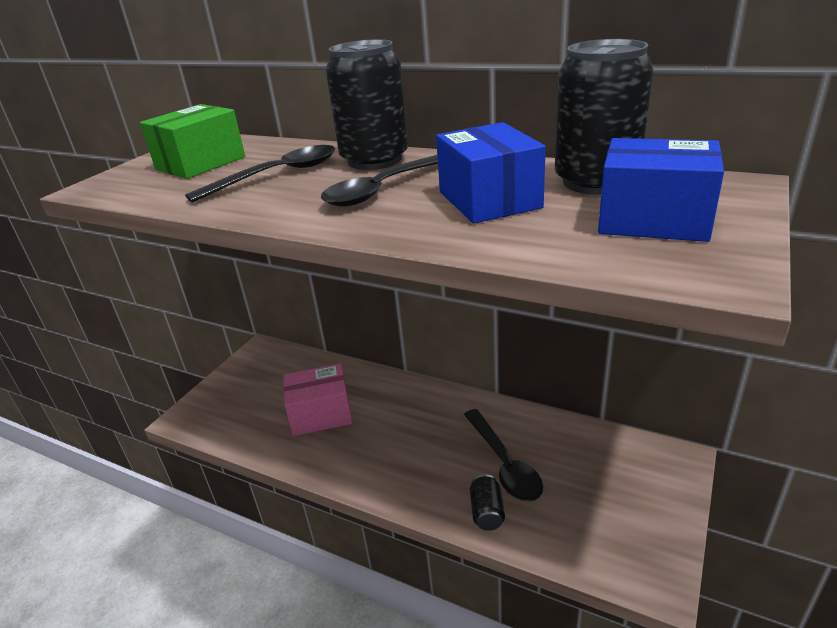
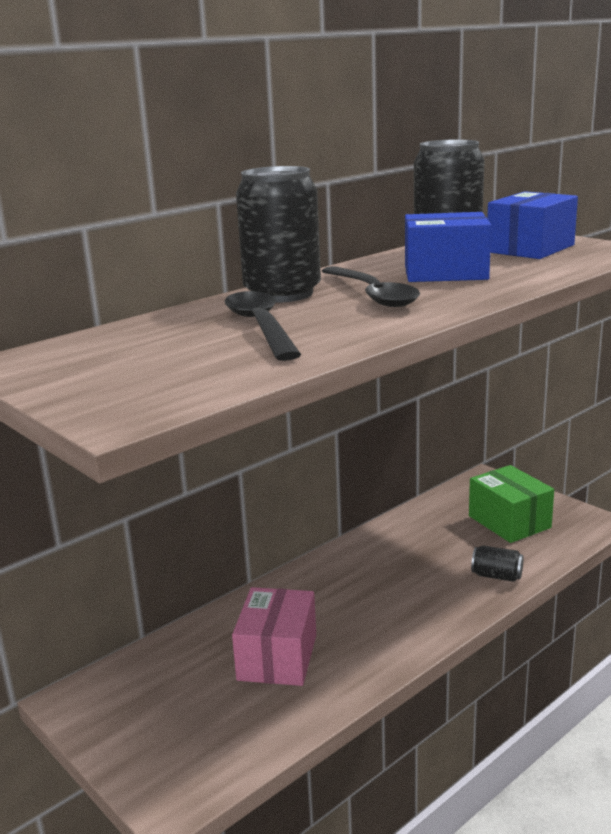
camera: 70 degrees left, 10 degrees down
green box [140,104,245,179] -> green box moved to [469,465,554,543]
black spoon [464,409,543,502] -> none

